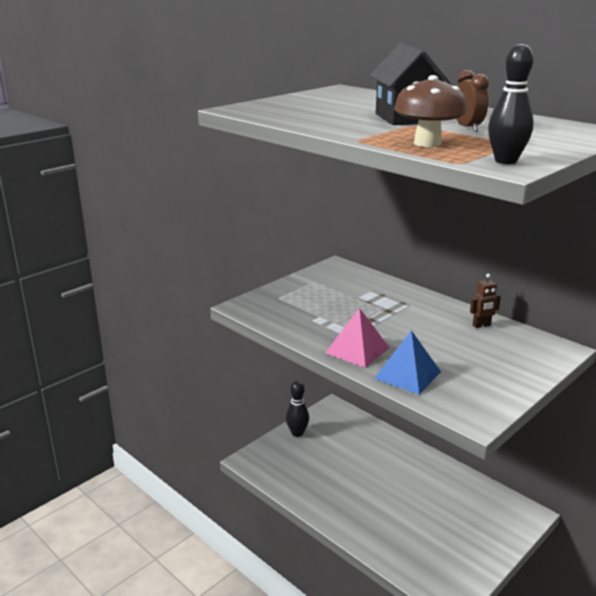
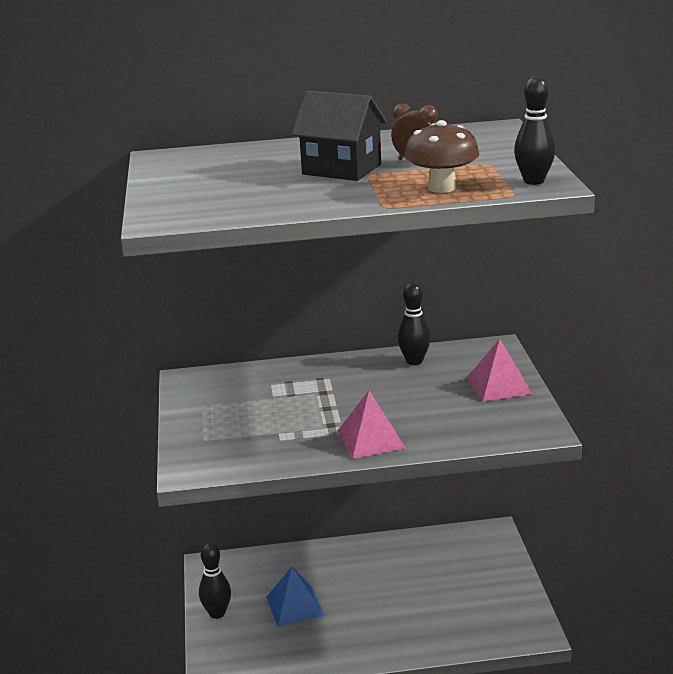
camera: 50 degrees left, 0 degrees up
blue pyramid [374,330,441,395] -> blue pyramid moved to [266,567,325,627]
brown robot [470,274,501,328] -> black bowling pin [398,282,431,365]
none -> pink pyramid [467,339,532,401]

